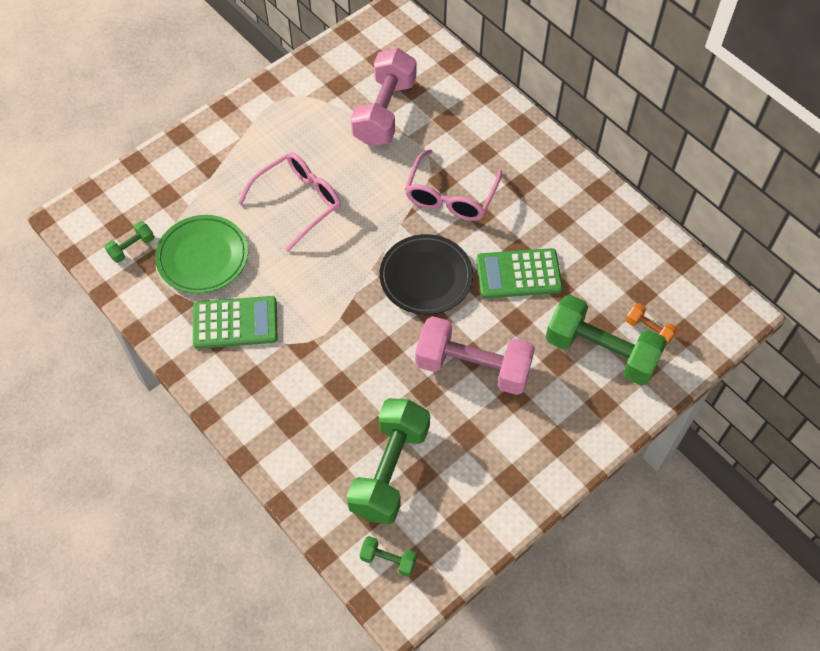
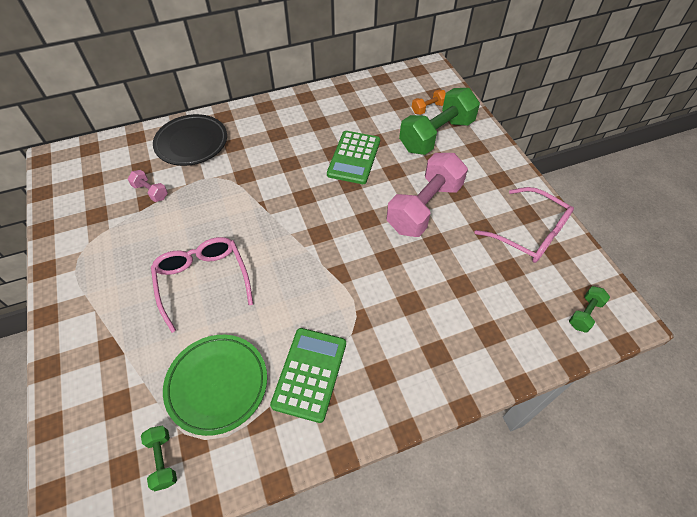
camera: 70 degrees left, 5 degrees down
green dumbbell [347,398,430,524] -> none
pink dumbbell [351,48,416,146] -> pink dumbbell [128,170,168,202], size x0.44
black plate [380,234,473,315] -> black plate moved to [153,114,227,166]
pink glasses [405,149,502,221] -> pink glasses moved to [474,187,574,263]

